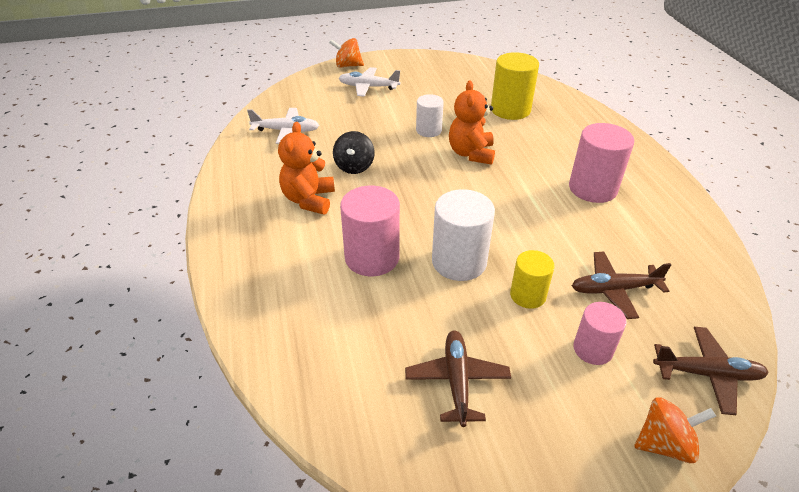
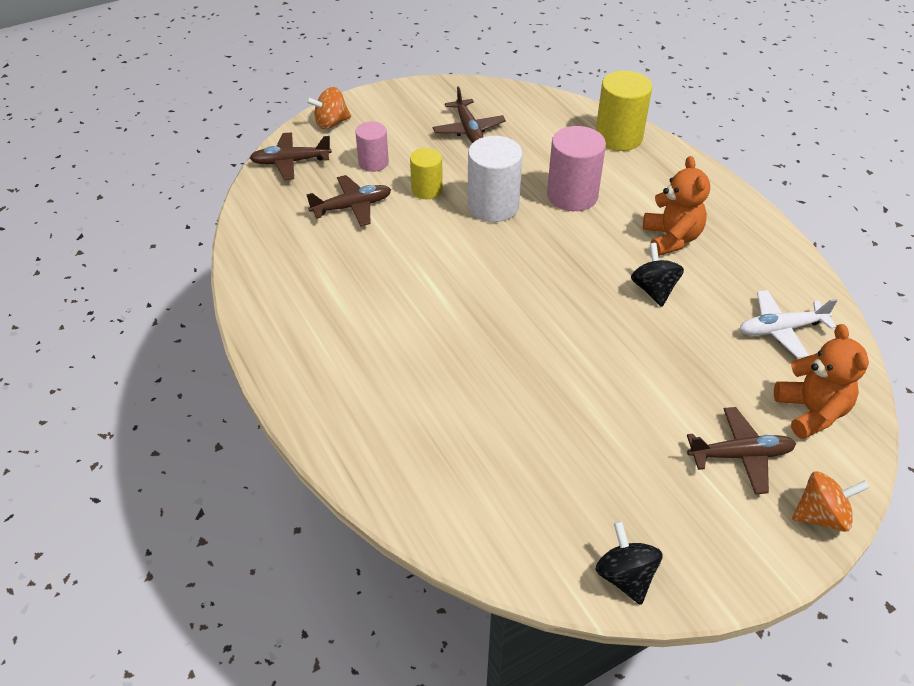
camera: 165 degrees right, 5 degrees up
white plane [339,67,400,97] -> brown plane [687,407,796,494]
white cylinder [416,94,444,137] -> none
orange teddy bear [449,80,495,165] -> orange teddy bear moved to [774,324,869,439]
yellow cylinder [491,52,539,120] -> yellow cylinder moved to [596,71,652,151]
pink cylinder [569,123,634,203] -> none
none -> black spinning top [596,521,663,605]

